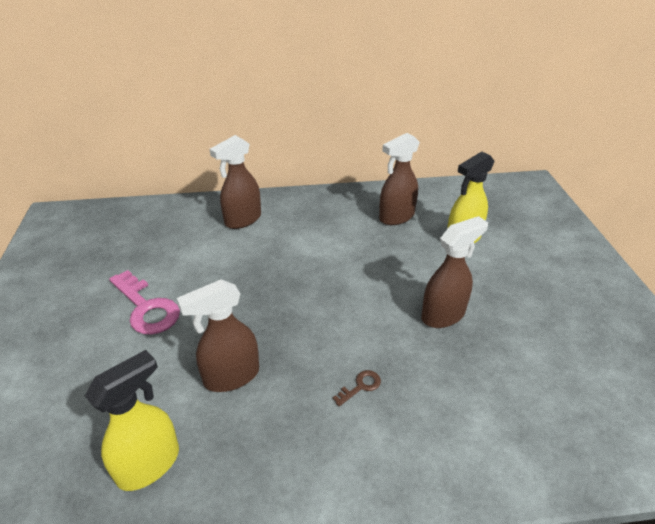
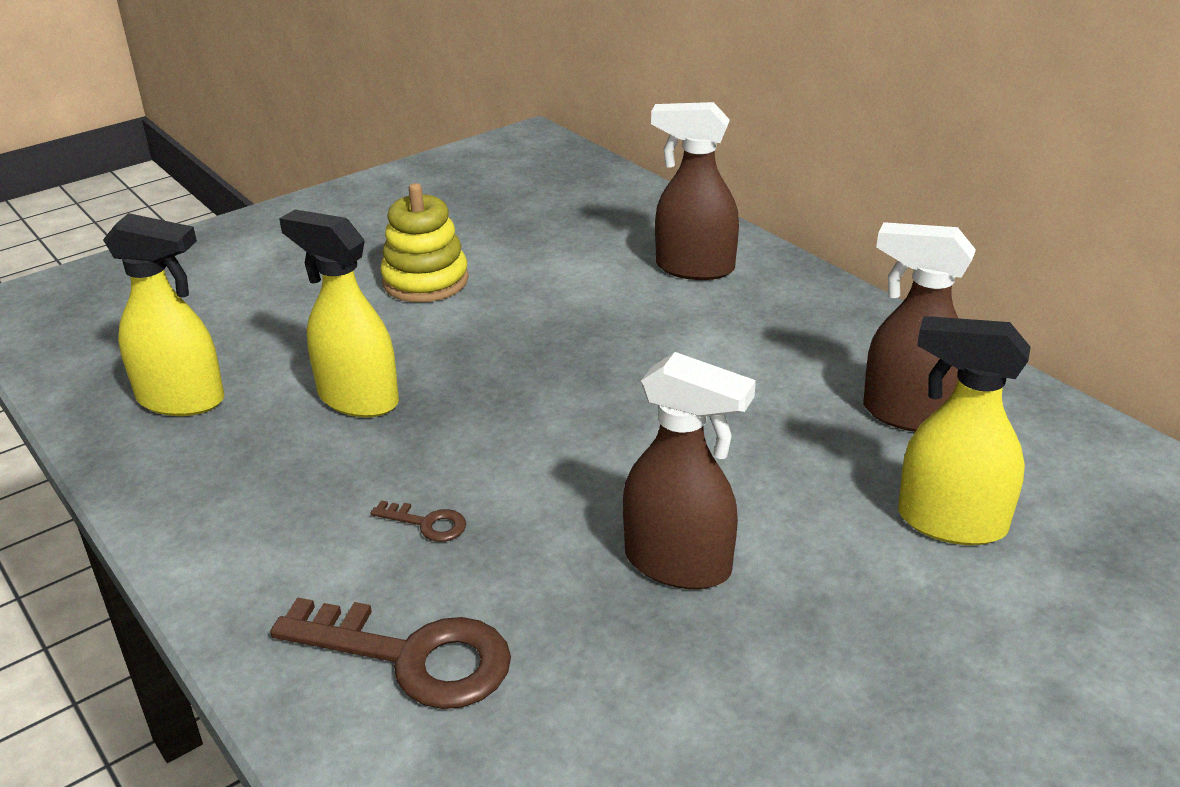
camera: 60 degrees right, 5 degrees down
pink key [109,270,180,335] -> yellow stacking toy [380,183,469,302]
brown spray bottle [177,279,259,392] -> yellow spray bottle [279,209,399,417]
none -> brown key [270,597,511,709]

